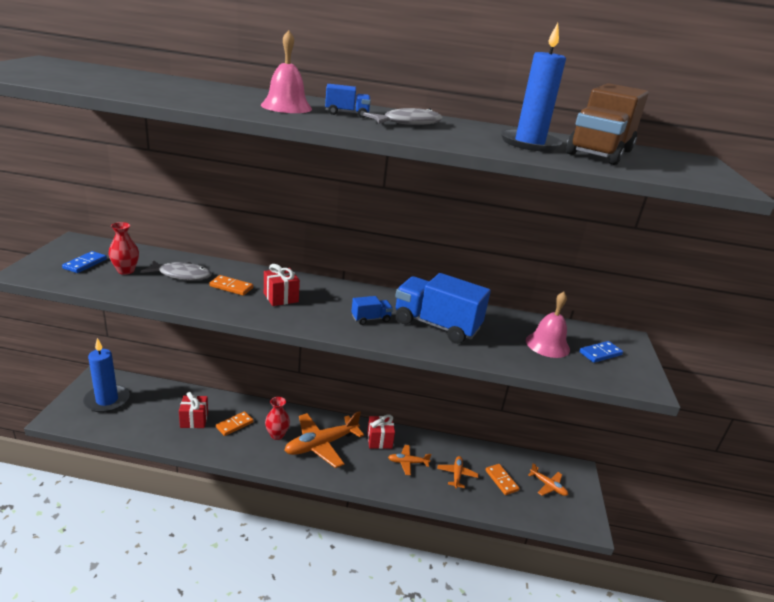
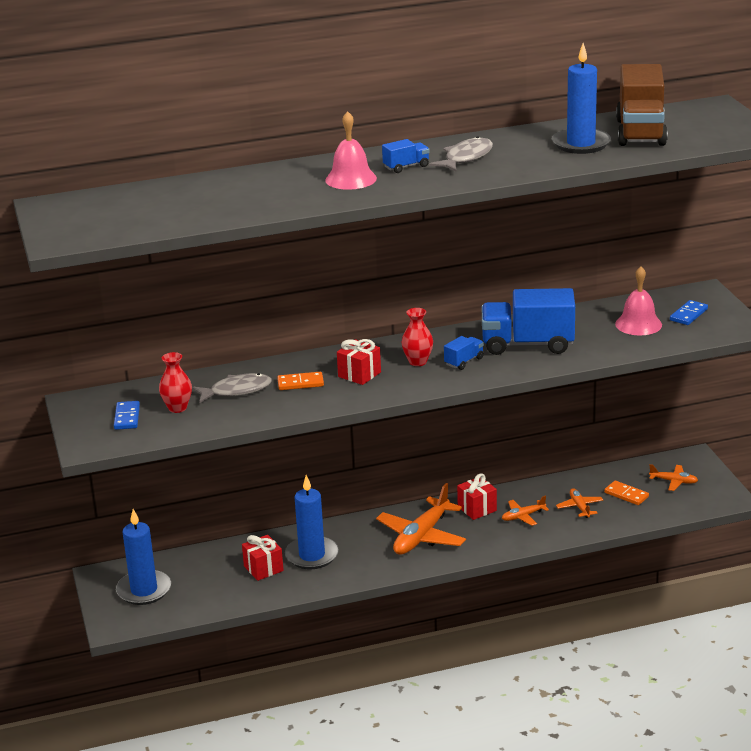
camera: 20 degrees left, 0 degrees up
orange domino [216,411,254,436] -> blue candle [285,475,339,569]
red vase [265,397,290,440] -> red vase moved to [401,308,433,366]

